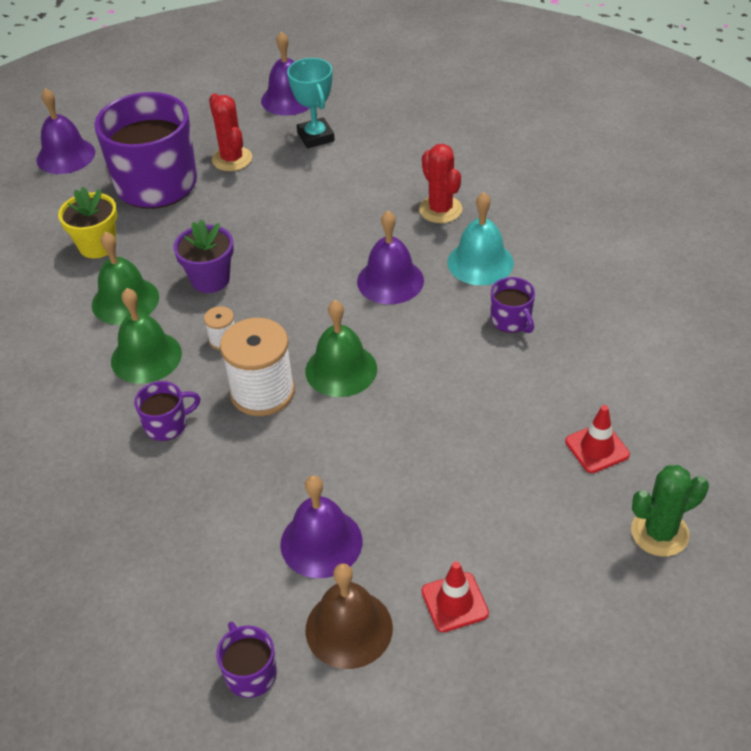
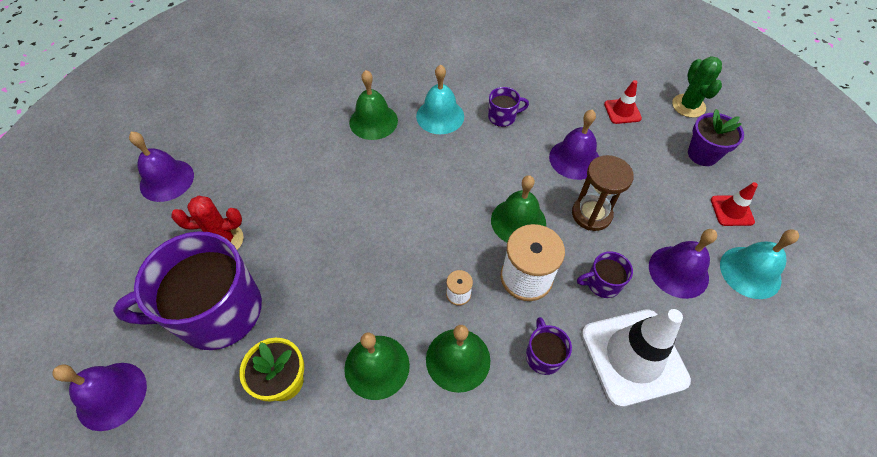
camera: 75 degrees left, 10 degrees up
purple flower pot [174,220,234,293] -> purple flower pot moved to [688,109,744,166]
purple mug [216,621,277,698] -> purple mug moved to [577,251,633,298]
turquoise trophy [287,58,335,149] -> none
brown bell [305,563,393,669] -> turquoise bell [720,230,799,299]
purple bell [357,211,424,304] -> purple bell moved to [549,110,599,180]
red cactus [419,144,462,223] -> green bell [349,70,398,140]
none -> brown hourglass [572,155,634,231]
none -> white traffic cone [581,309,691,407]

